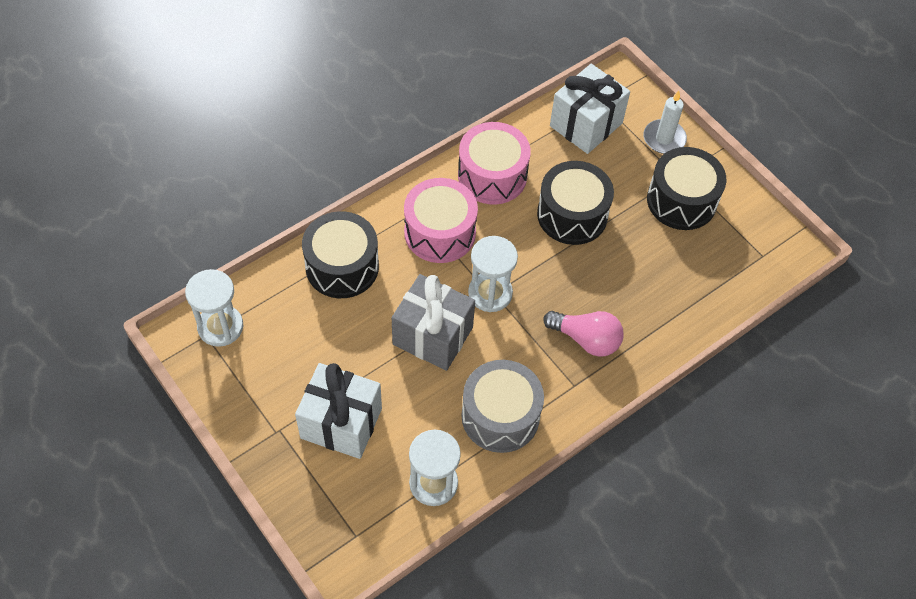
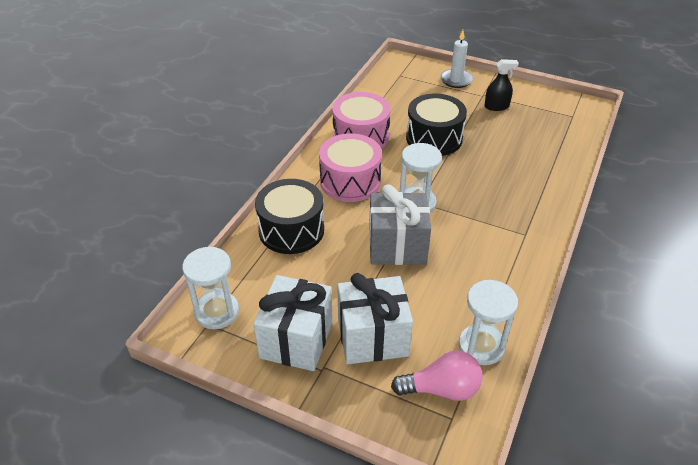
camera: 25 degrees left, 15 degrees down
grey drum [461,360,544,453] -> none
pink light bulb [543,311,624,357] -> pink light bulb moved to [391,351,483,401]
white gift [550,64,630,154] -> white gift moved to [254,275,333,371]
black drum [647,147,727,230] -> black spray bottle [484,59,519,111]

